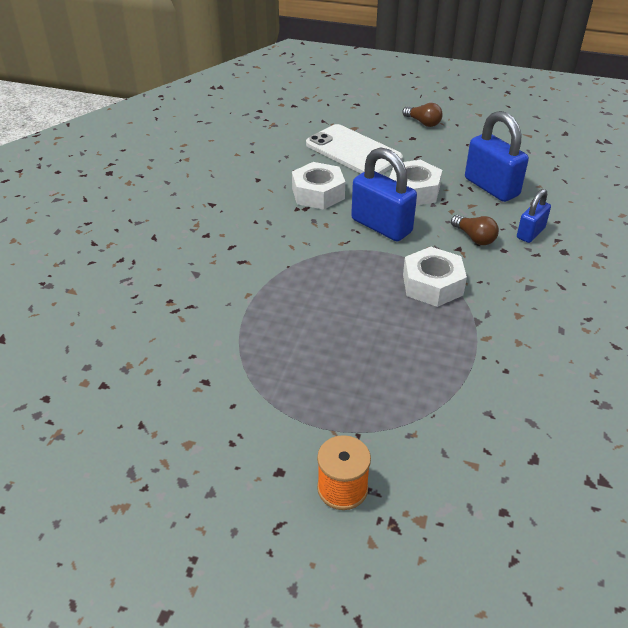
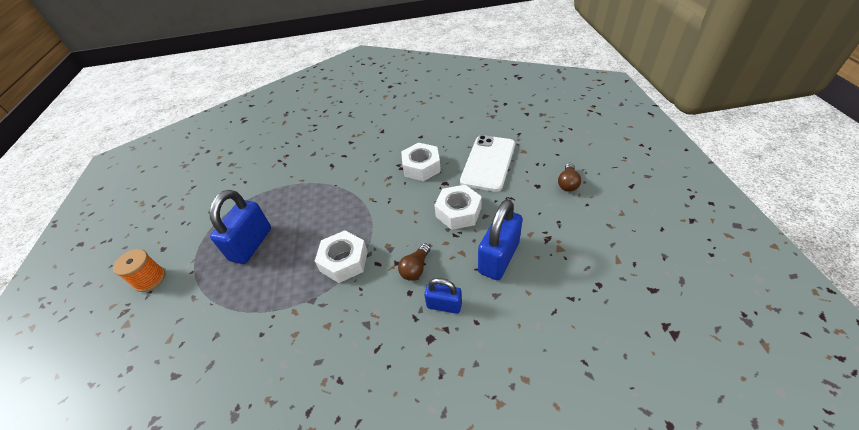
camera: 70 degrees right, 5 degrees up
blue padlock [351,147,417,241] -> blue padlock moved to [209,190,271,264]

